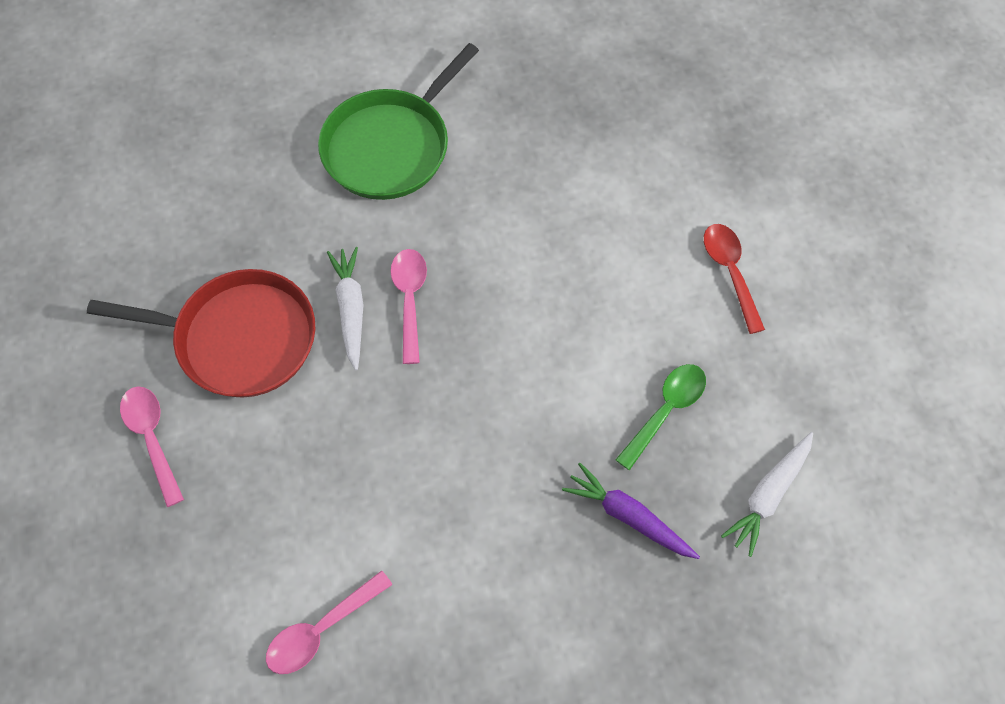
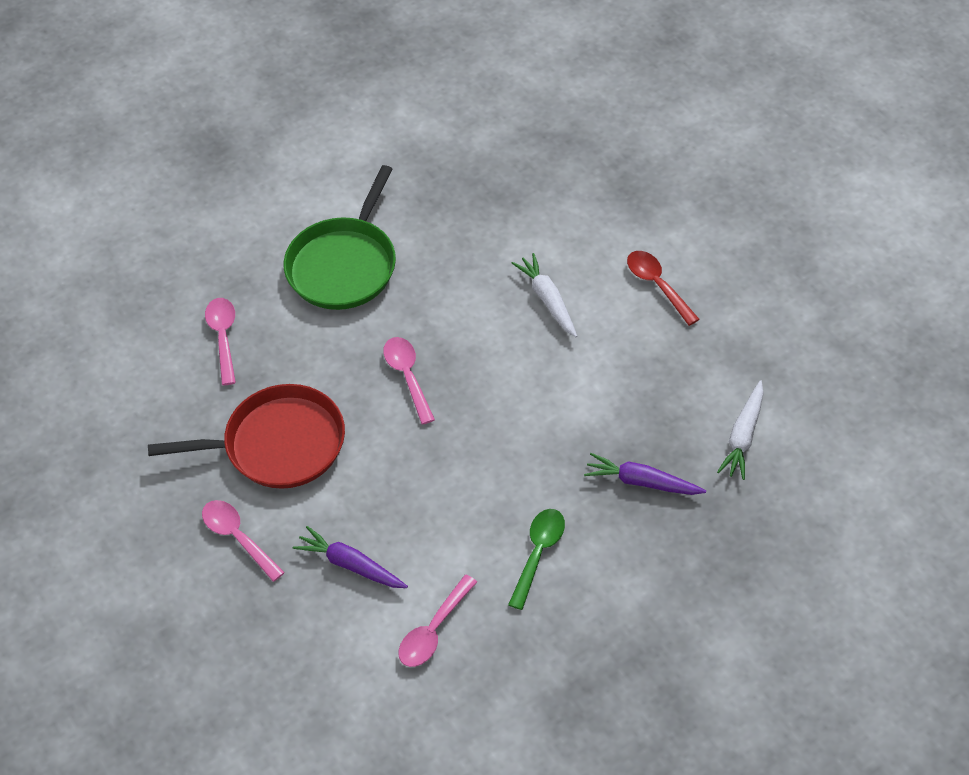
camera: 15 degrees left, 10 degrees down
white carrot [327,247,364,371] -> white carrot moved to [512,253,577,337]
green spoon [616,364,706,470] -> green spoon moved to [508,509,565,610]
none -> pink spoon [205,298,236,385]
none -> purple carrot [293,526,408,588]

